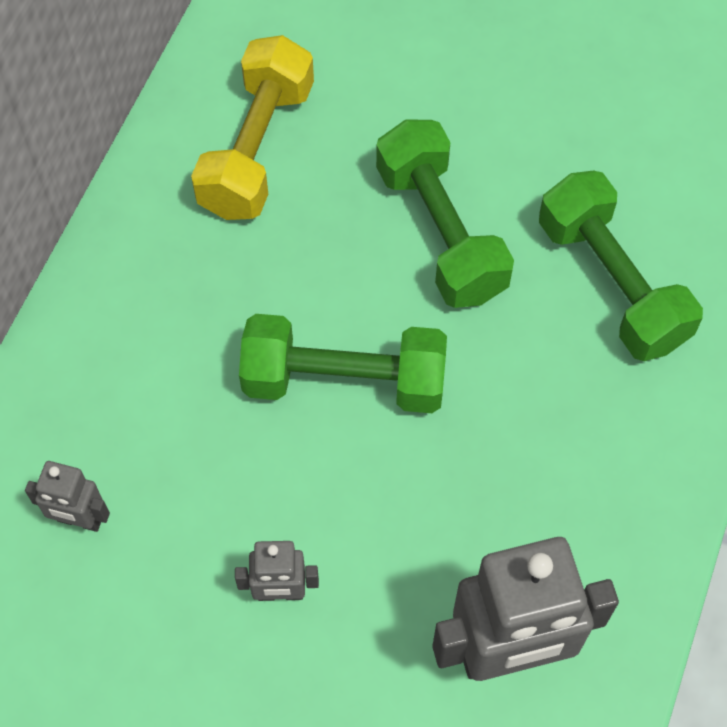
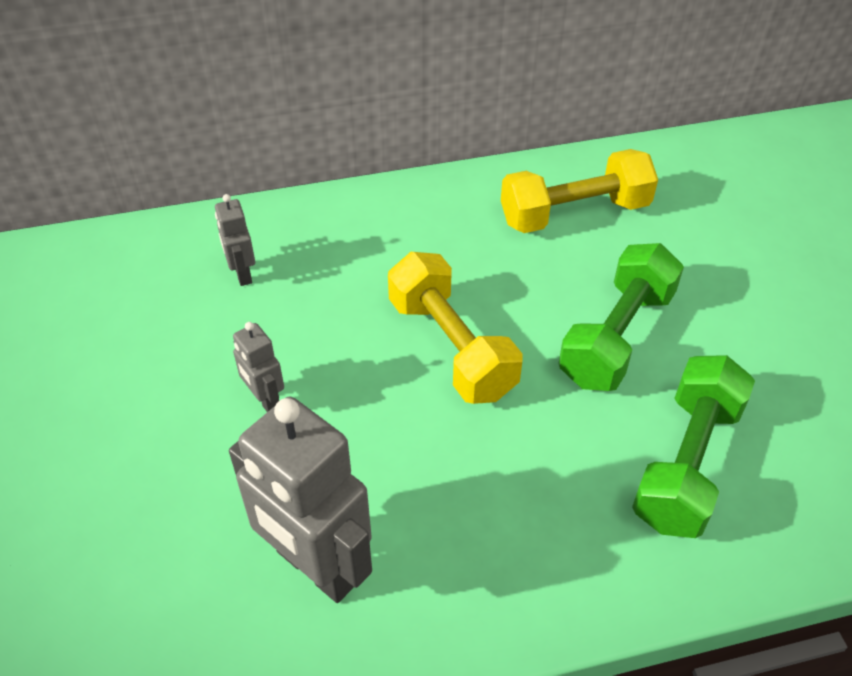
camera: 55 degrees right, 15 degrees down
green dumbbell [239,314,447,413] -> yellow dumbbell [388,252,523,404]

